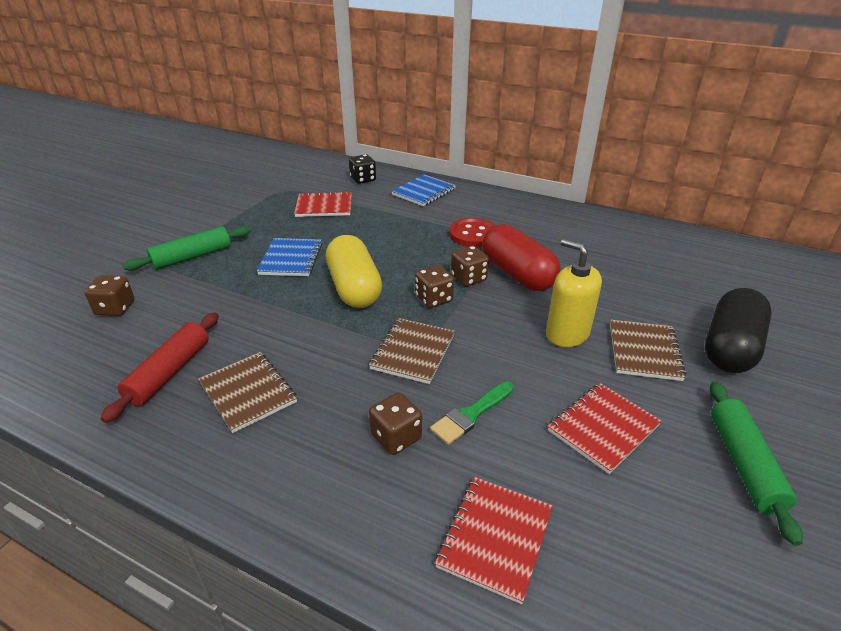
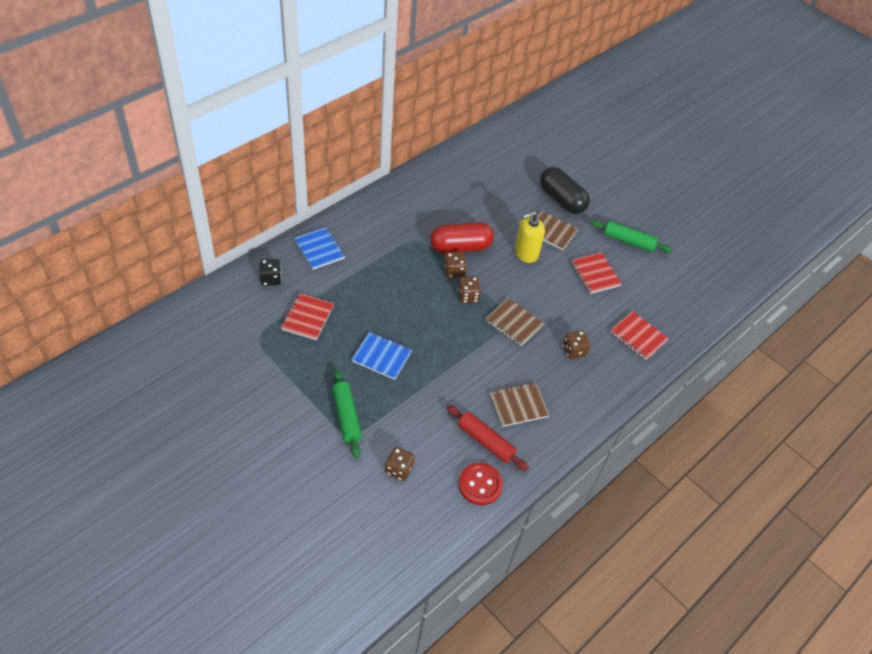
camera: 75 degrees left, 15 degrees up
yellow capsule [326,235,382,308] -> none
green brush [430,381,514,445] -> none
red button [449,218,496,247] -> red button moved to [458,463,503,505]

